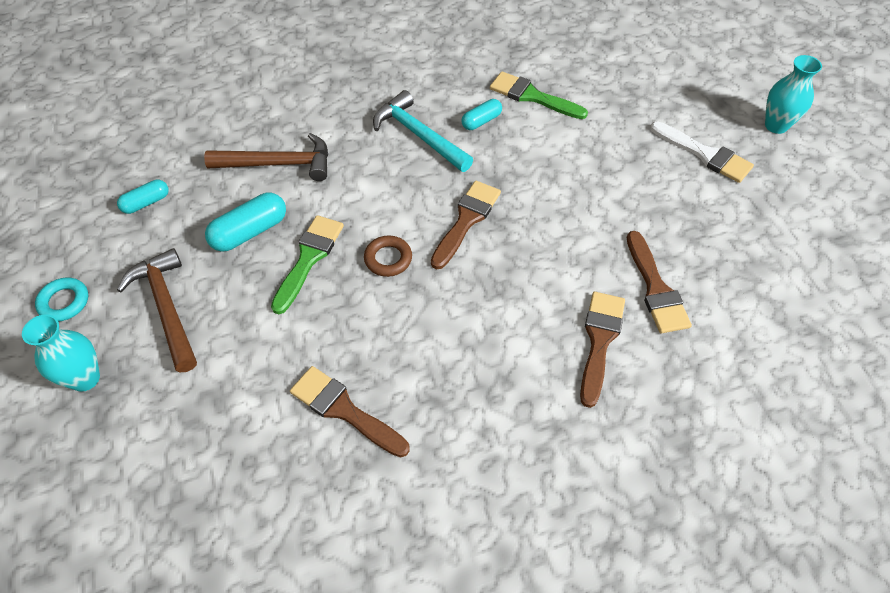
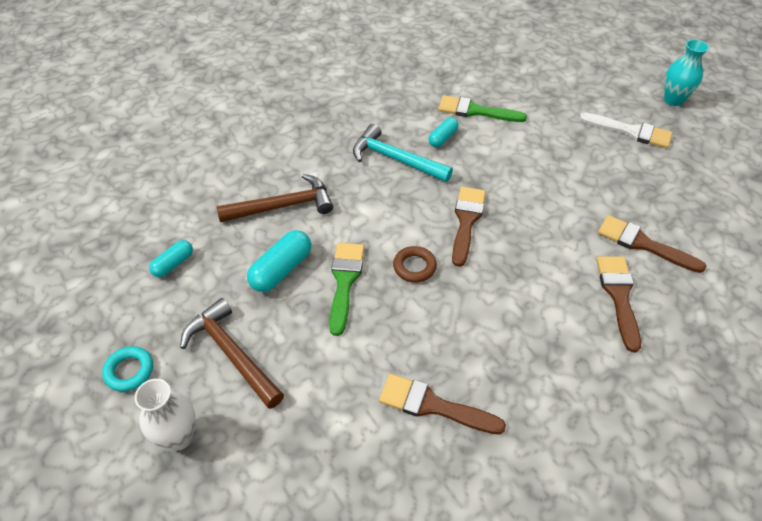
camera: 15 degrees left, 5 degrees down
turquoise vase [22,314,100,392] -> white vase [135,379,195,451]
brown brush [627,231,692,333] -> brown brush turned 150 degrees clockwise [598,215,706,273]

